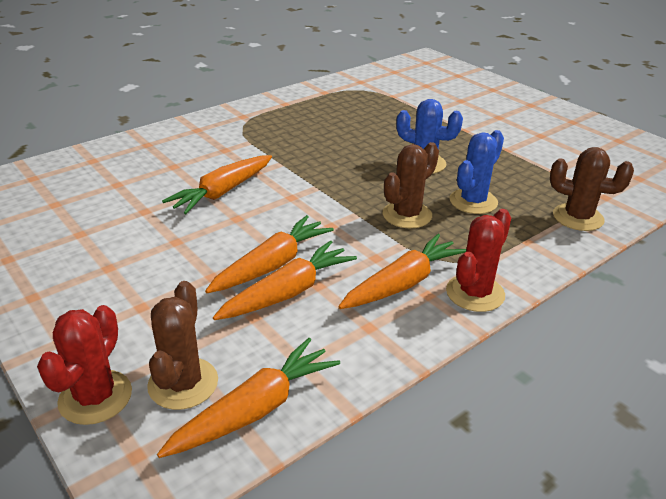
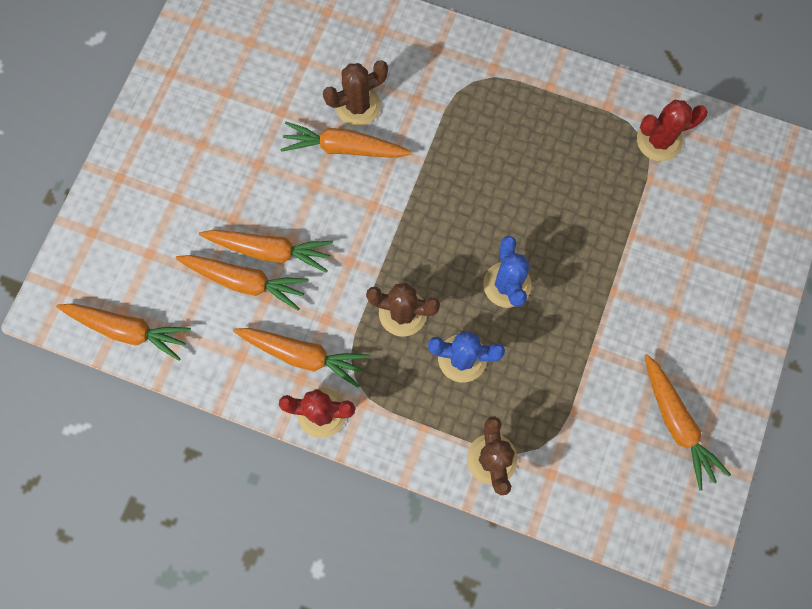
camera: 60 degrees right, 40 degrees up
red cactus [37,305,132,425] -> red cactus moved to [637,100,708,162]
brown cactus [147,281,218,410] -> brown cactus moved to [323,60,388,126]
none -> orange carrot [644,354,731,490]

